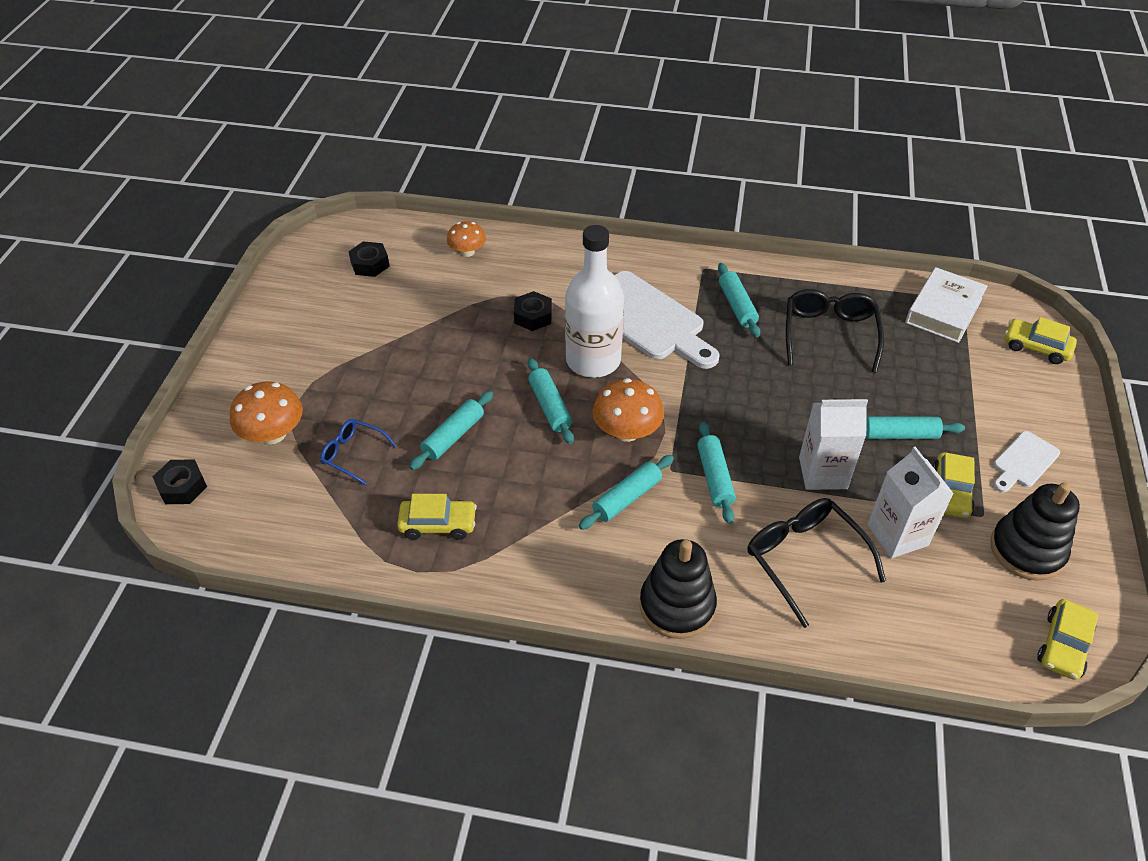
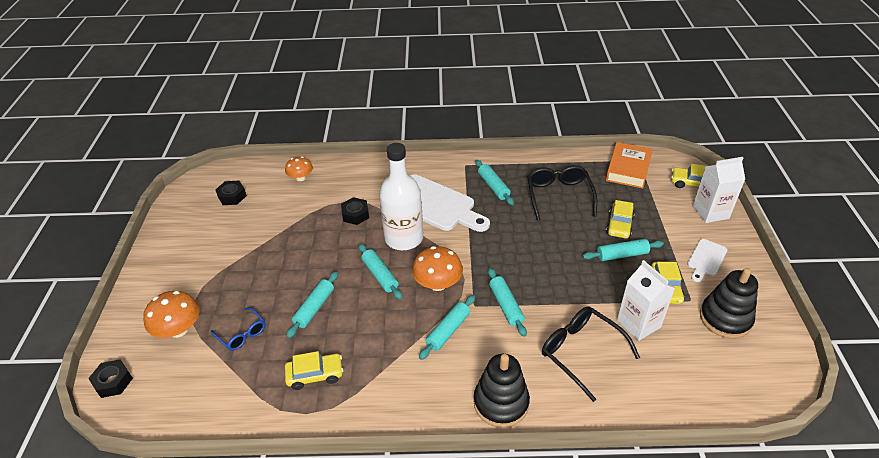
camera: 10 degrees left, 5 degrees down
blue glasses [320,419,397,485] -> blue glasses turned 150 degrees counterclockwise [211,307,265,351]
white carton [799,398,868,490] -> white carton moved to [693,157,745,223]
white book [905,267,987,343] -> orange book [606,142,653,189]
yellow car [1037,599,1098,680] -> yellow car moved to [606,200,635,238]

